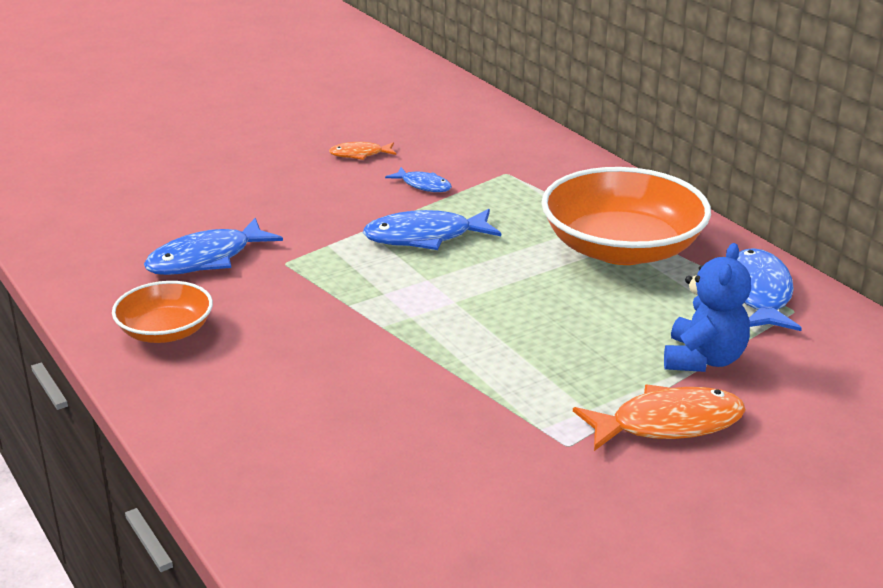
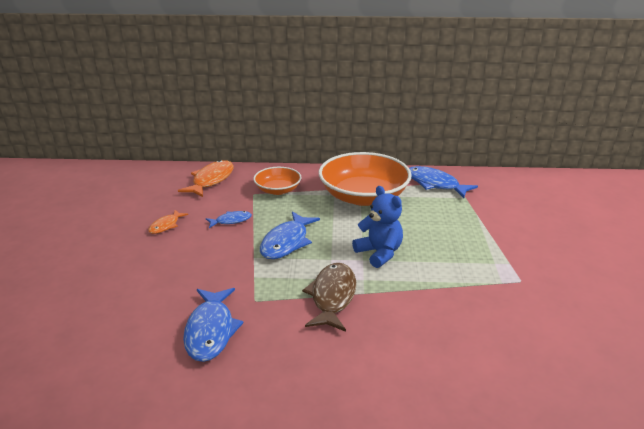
camera: 55 degrees left, 0 degrees up
orange bowl [112,281,213,343] -> orange bowl moved to [253,167,302,195]
orange fish [573,385,746,451] -> orange fish moved to [178,160,233,197]
blue teddy bear [664,243,751,372] -> blue teddy bear moved to [352,186,403,268]
none -> brown fish [302,263,356,332]

